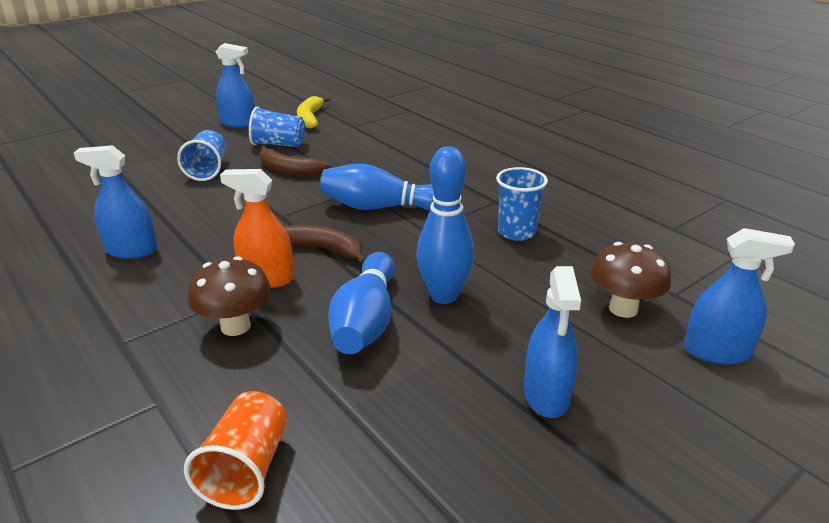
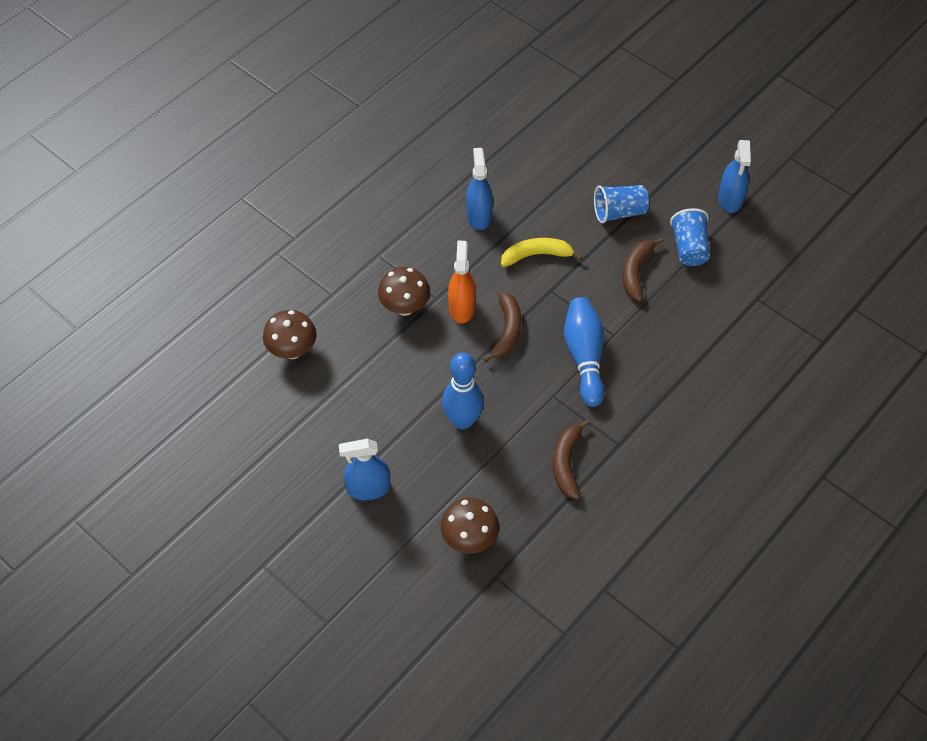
camera: 80 degrees right, 25 degrees up
orange cup [184,391,287,510] -> brown mushroom [263,310,317,359]
yellow banana [297,96,330,128] -> yellow banana moved to [501,238,582,267]
blue bowling pin [328,252,395,354] -> none
blue cup [496,167,548,241] -> brown banana [553,419,590,499]
blue spray bottle [684,228,795,364] -> none

